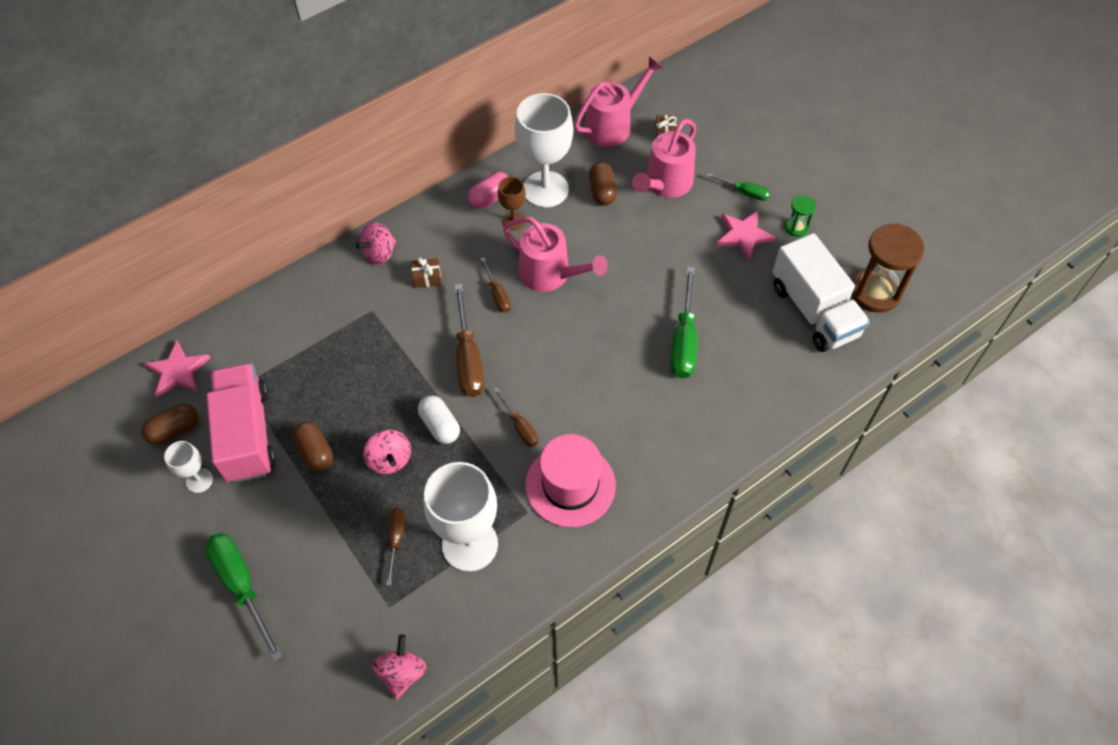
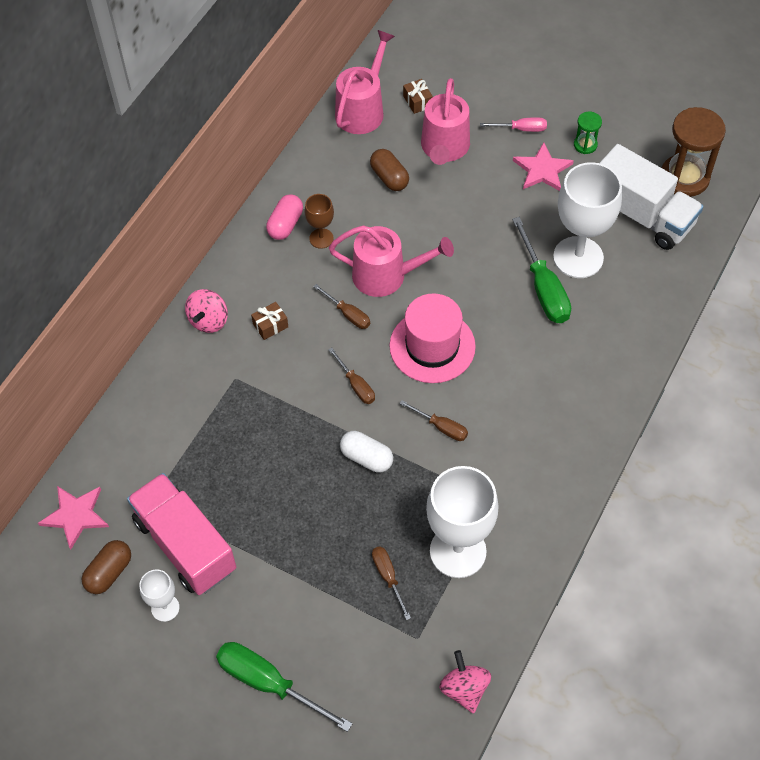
camera: 25 degrees left, 0 degrees up
brown capsule [292,421,333,472] -> none
pink spinning top [363,430,411,474] -> none
brown screwdriver [454,284,485,397] -> brown screwdriver [328,348,375,404], size x0.55
white goblet [515,93,573,208] -> white goblet moved to [553,162,622,278]
pink hat [525,434,616,527] -> pink hat moved to [389,293,476,383]
green screwdriver [707,173,770,201] -> pink screwdriver [480,117,547,132]

